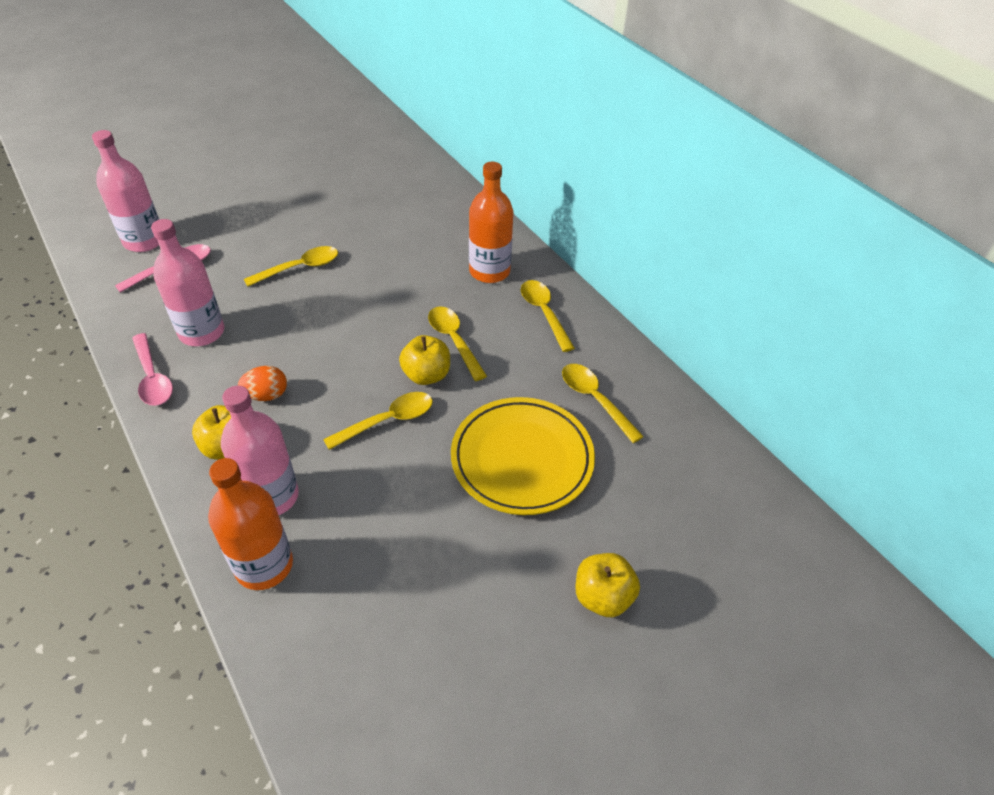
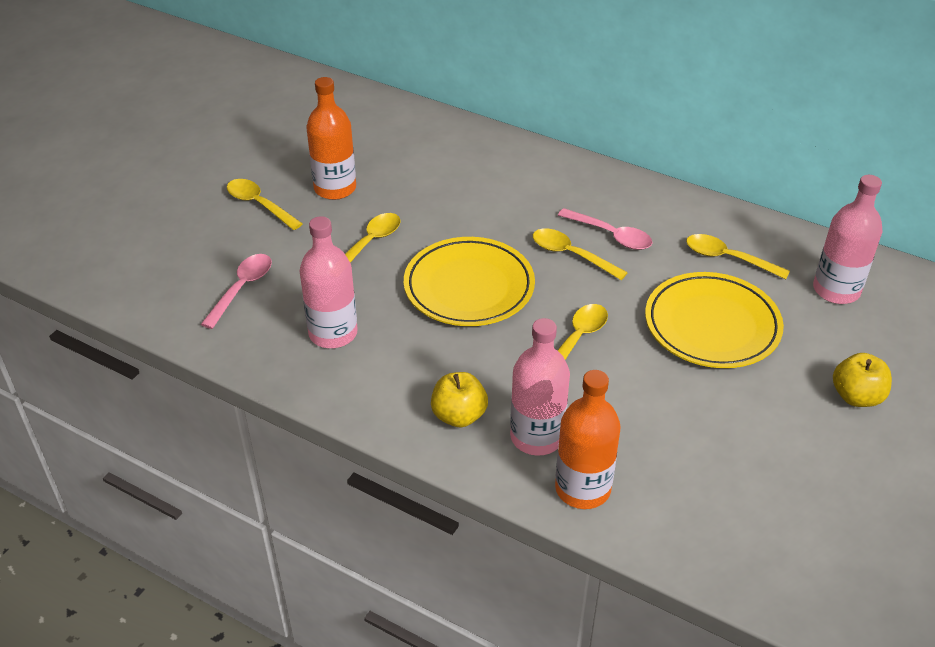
camera: 25 degrees left, 5 degrees down
pink bottle [92,130,159,252] -> pink bottle moved to [813,175,882,304]
pink spoon [132,333,173,406] -> pink spoon moved to [558,208,652,250]
orange egg [238,366,287,401] -> none
yellow apple [399,335,450,385] -> none
orange bottle [469,162,514,283] -> orange bottle moved to [306,77,356,200]
yellow spoon [521,280,575,352] -> yellow spoon moved to [227,179,303,230]
none -> yellow plate [404,237,535,326]

